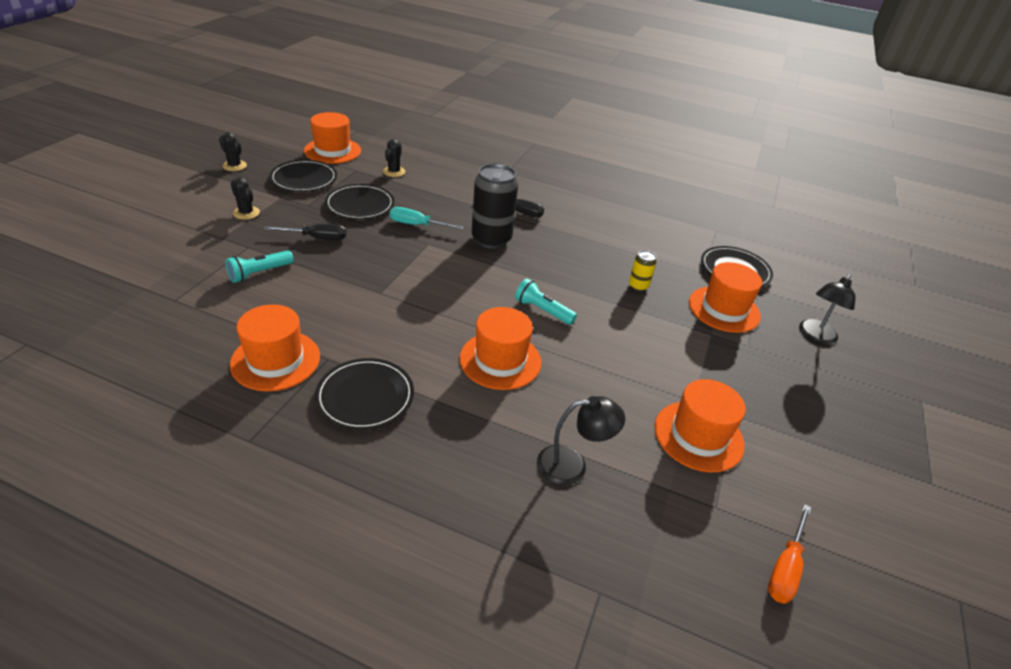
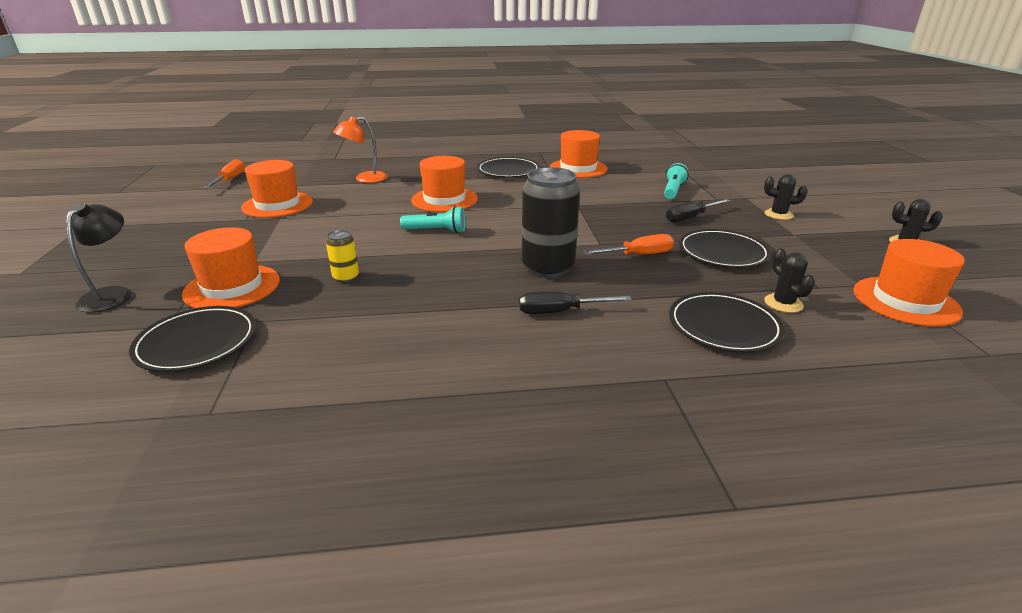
camera: 155 degrees right, 10 degrees down
black plate [269,160,337,192] -> black plate moved to [669,292,785,353]
turquoise screwdriver [390,207,464,229] -> orange screwdriver [583,234,674,255]
black lamp [537,396,625,485] -> orange lamp [333,116,387,183]

